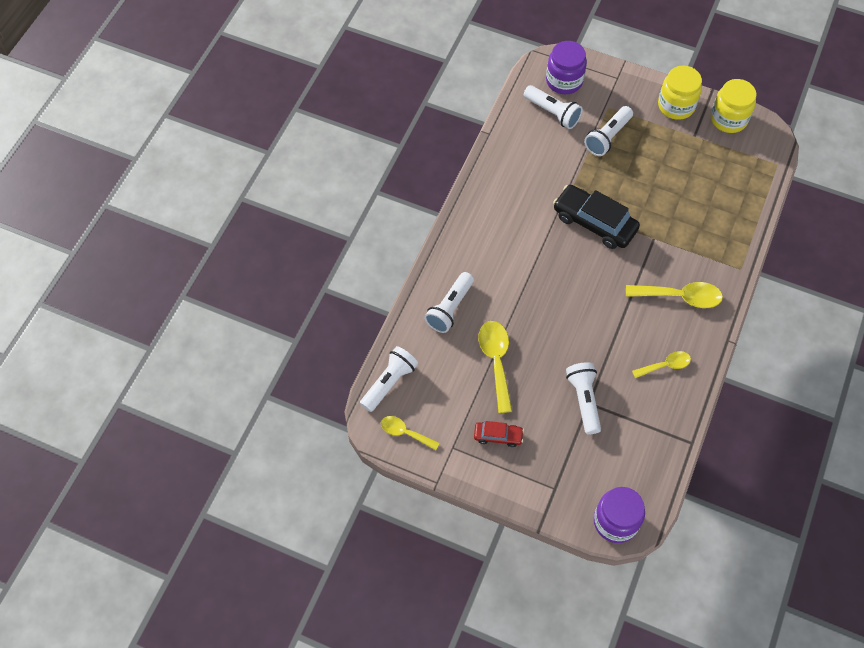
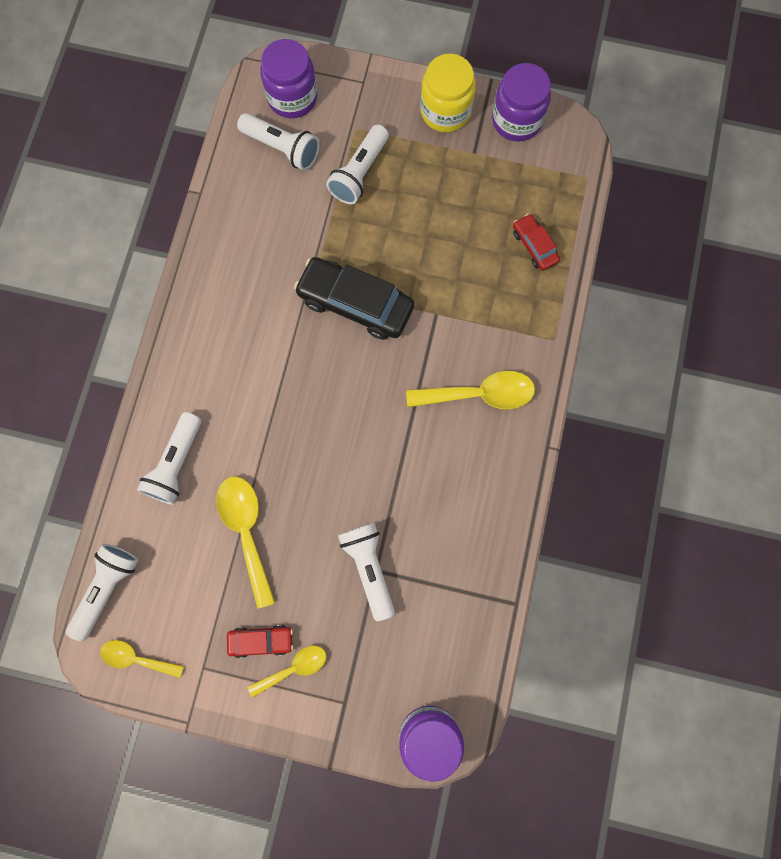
camera: 10 degrees left, 15 degrees up
yellow spoon [632,351,691,378] -> yellow spoon moved to [247,646,326,698]
yellow jar [711,79,757,133] -> purple jar [492,63,551,141]
none -> red car [513,214,560,271]

